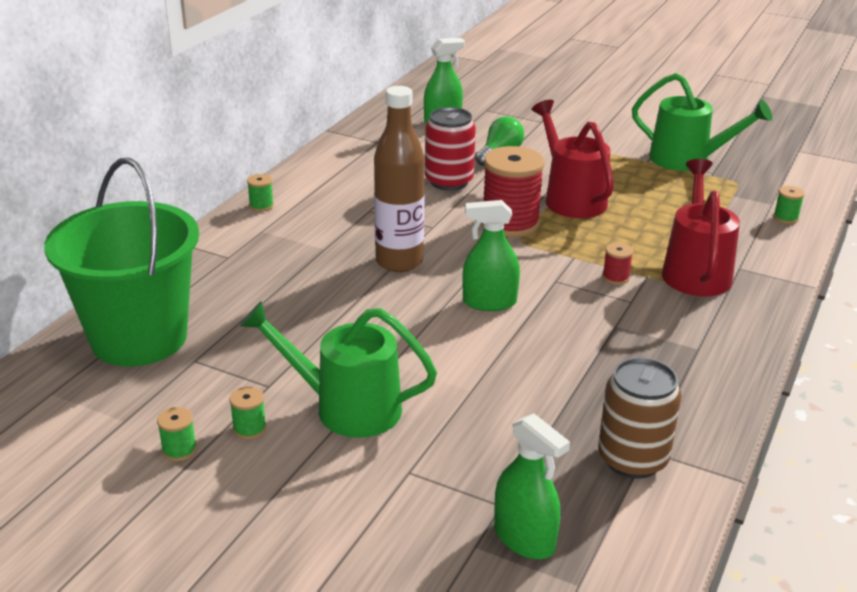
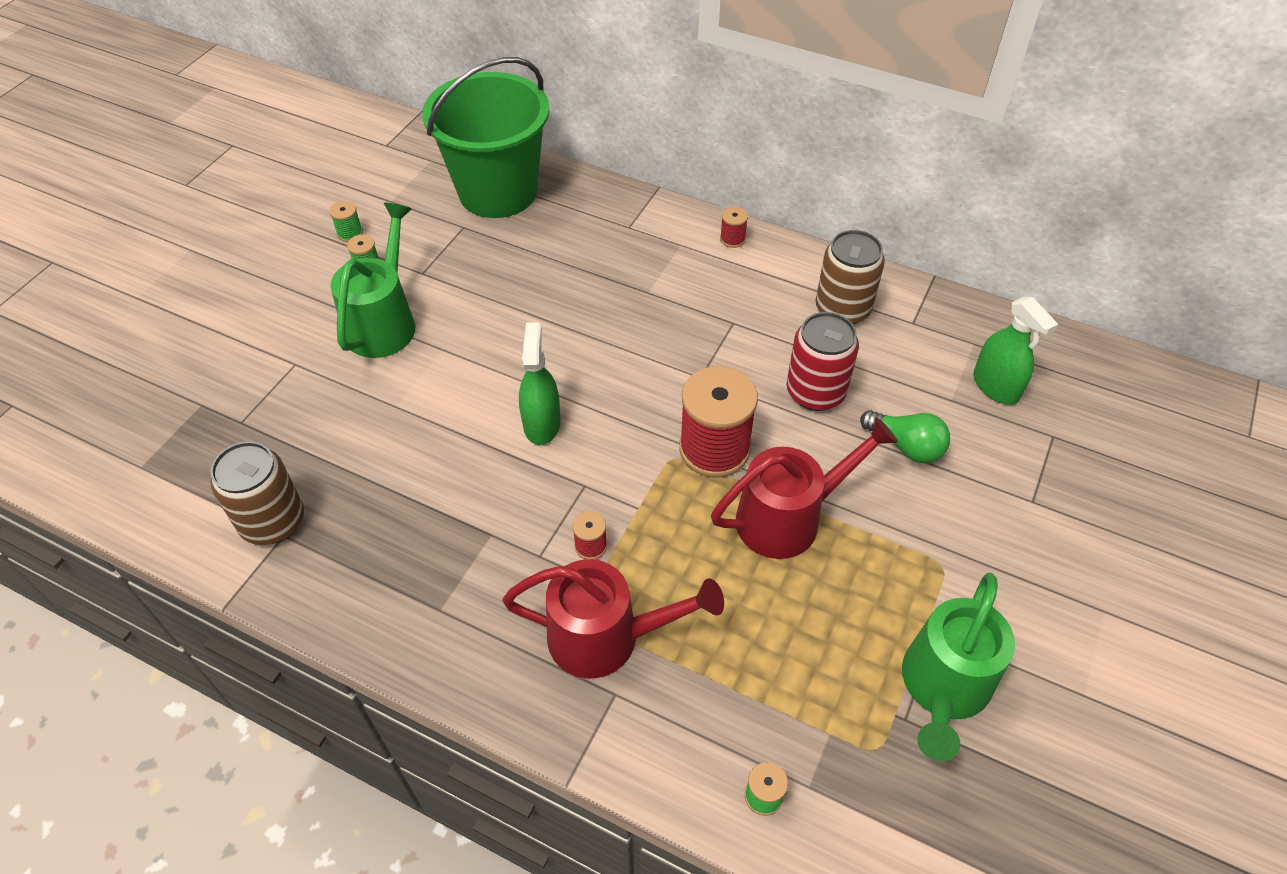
camera: 90 degrees right, 20 degrees up
green spool [247,174,274,212] -> red spool [720,207,748,248]
brown bottle [374,86,425,272] -> none
green spray bottle [494,413,570,559] -> none
none -> brown can [816,230,885,325]

